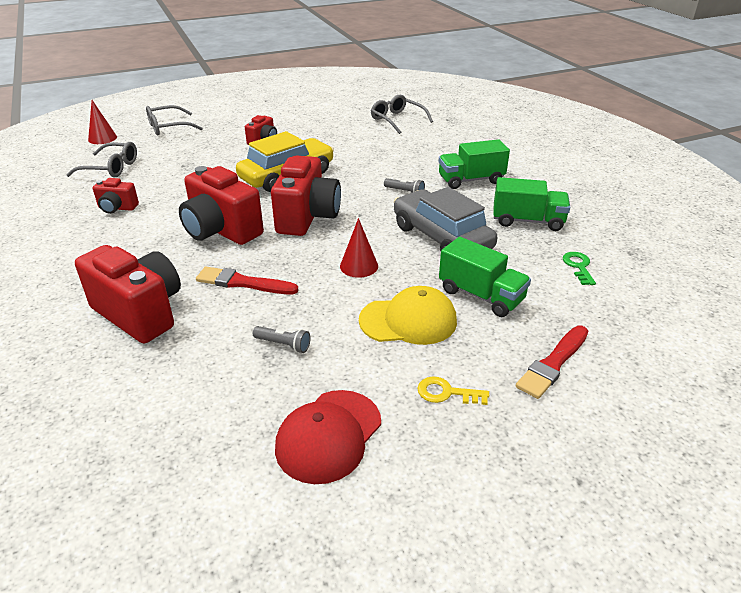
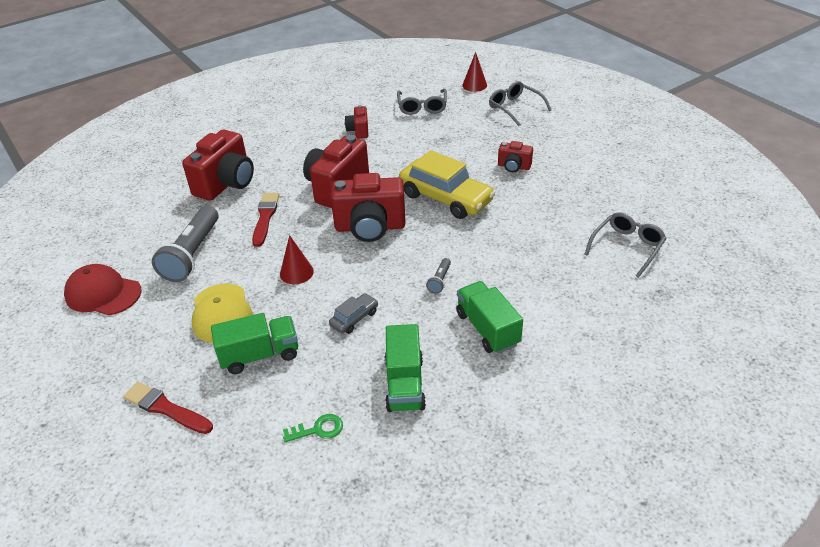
camera: 80 degrees right, 5 degrees up
grey flashlight [253,326,311,353] -> grey flashlight [152,206,219,282], size x2.31
grey car [394,187,497,251] -> grey car [329,293,378,334], size x0.46
yellow key [418,376,489,405] -> none
green truck [439,237,531,317] -> green truck turned 135 degrees counterclockwise [211,313,298,374]

